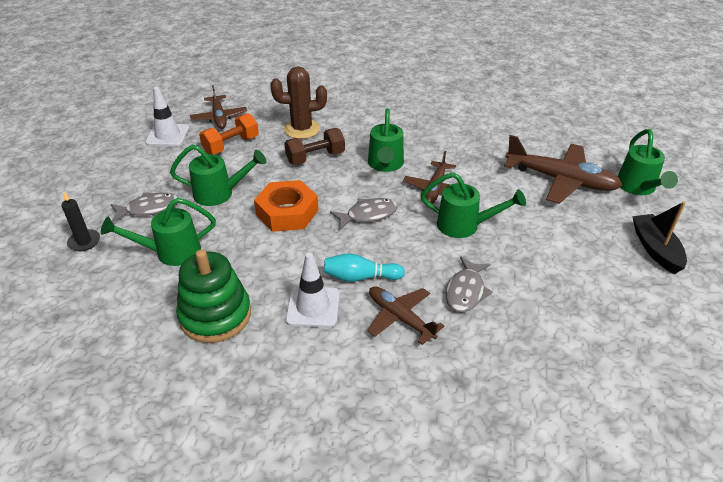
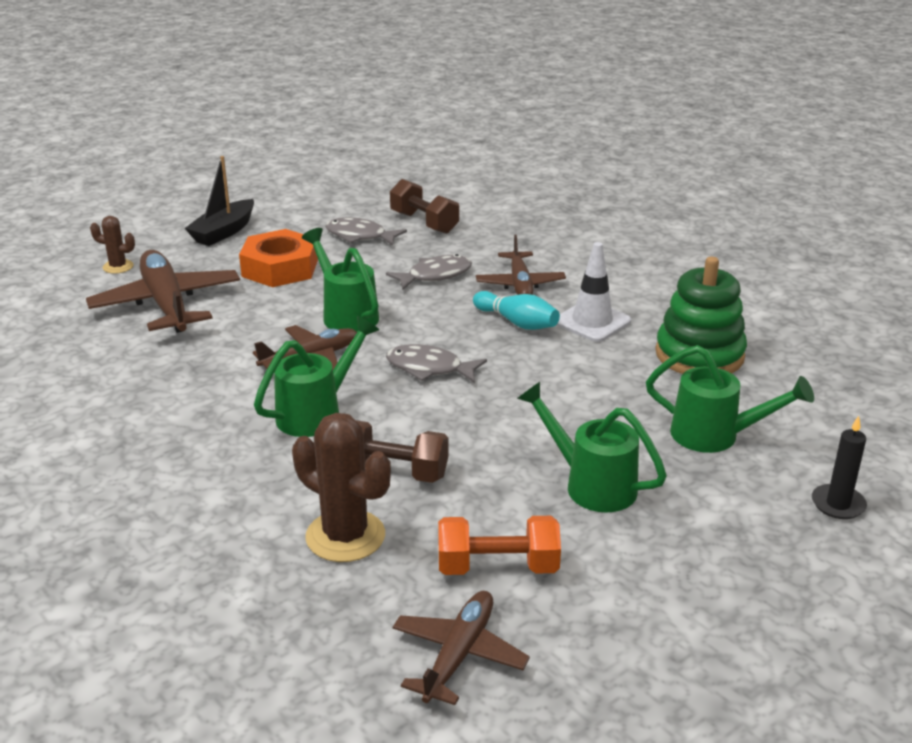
camera: 140 degrees left, 10 degrees down
grey fish [111,192,178,222] -> grey fish moved to [325,217,407,246]
white traffic cone [145,87,189,146] -> none
orange nut [254,180,318,232] -> orange nut moved to [239,229,318,287]
green watering can [617,129,678,195] -> brown cactus [90,216,135,274]
none -> brown dumbbell [390,179,459,234]

